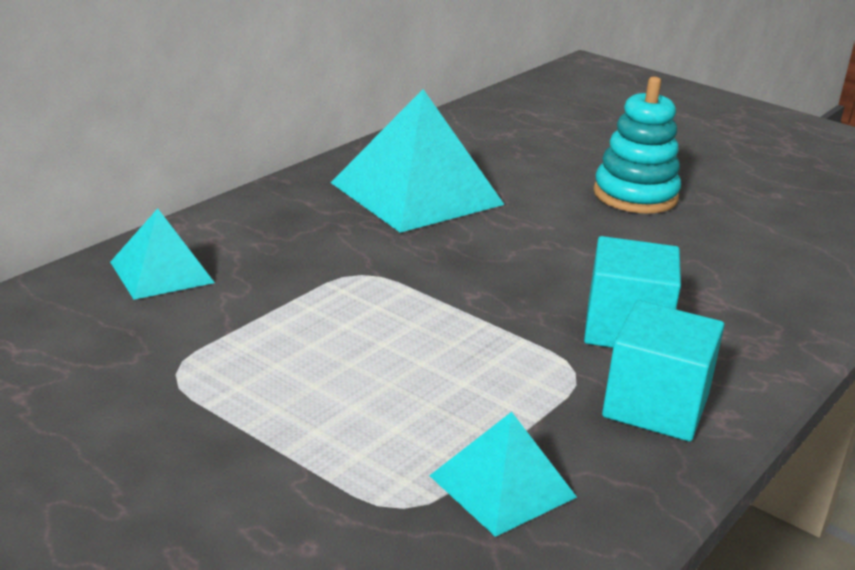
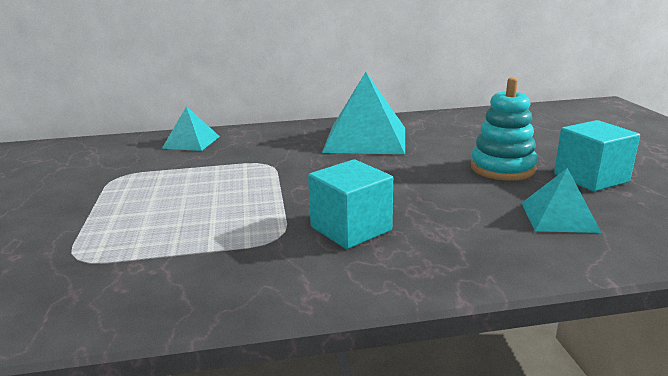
camera: 45 degrees right, 5 degrees down
turquoise pyramid [429,412,577,537] -> turquoise pyramid moved to [522,168,601,233]
turquoise cube [602,300,724,442] -> turquoise cube moved to [554,120,640,191]

